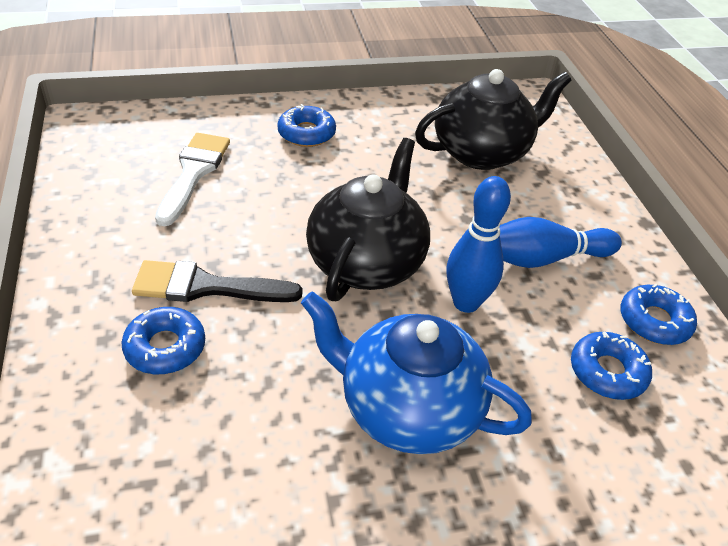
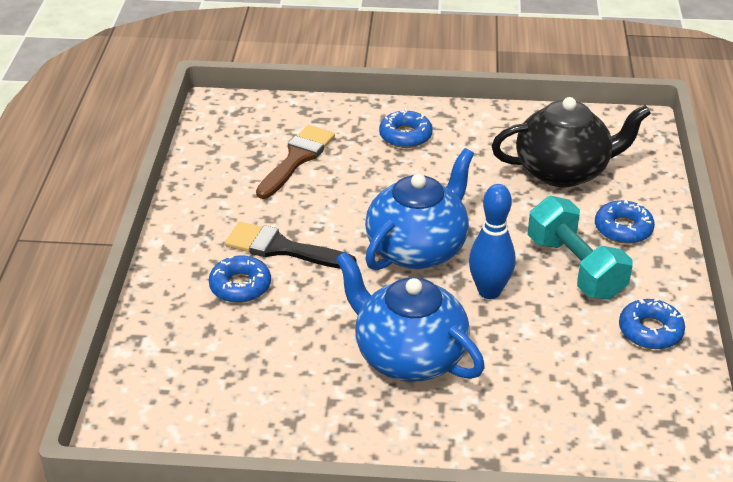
camera: 20 degrees right, 5 degrees down
white brush [155,133,230,226] -> brown brush [256,125,335,199]
black teapot [306,138,430,301] -> blue teapot [365,148,474,271]
blue bowling pin [499,217,622,268] -> turquoise dumbbell [528,196,633,300]
blue donut [571,332,652,400] -> blue donut moved to [595,200,655,244]

